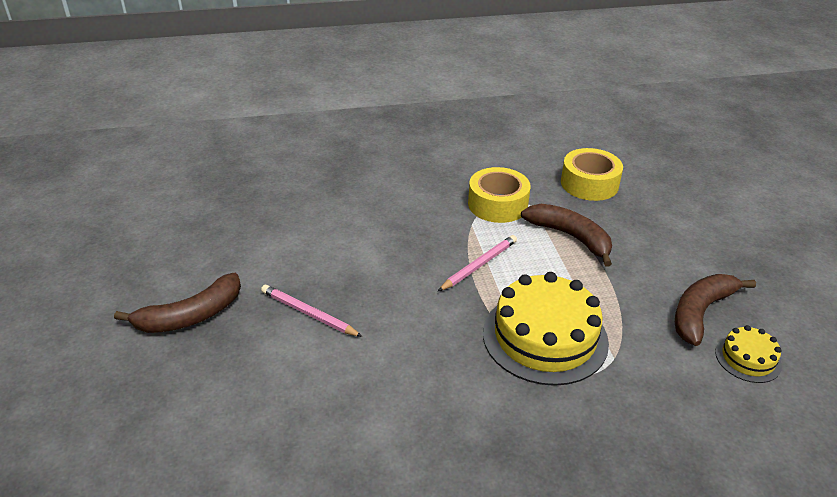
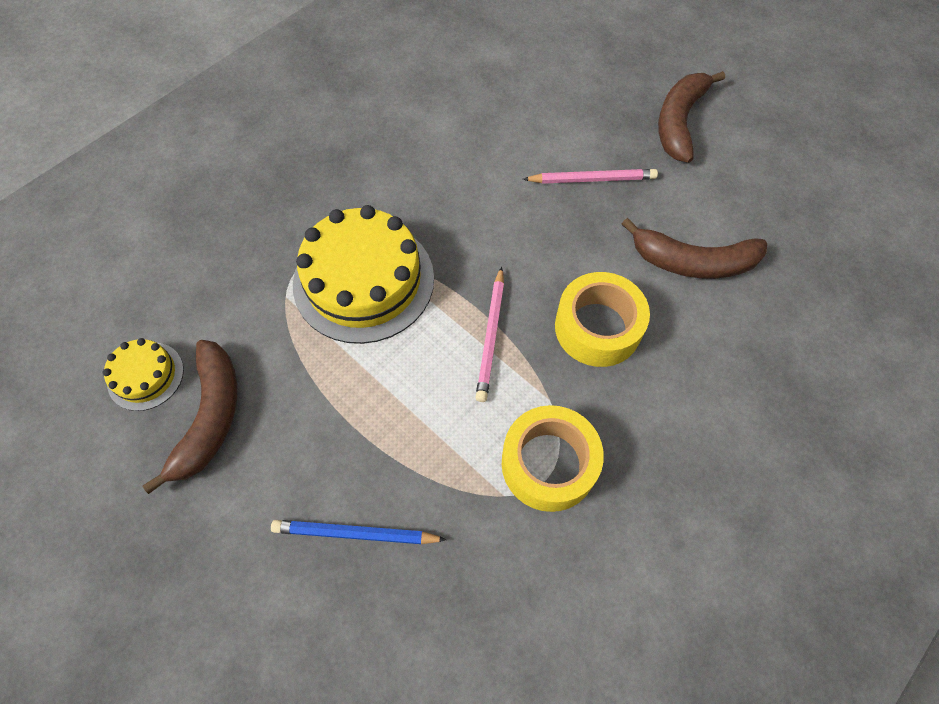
camera: 145 degrees right, 25 degrees up
brown banana [521,204,612,267] -> brown banana moved to [622,218,767,279]
yellow tape [561,148,623,201] -> yellow tape moved to [555,272,650,367]
none -> blue pencil [271,520,447,544]

